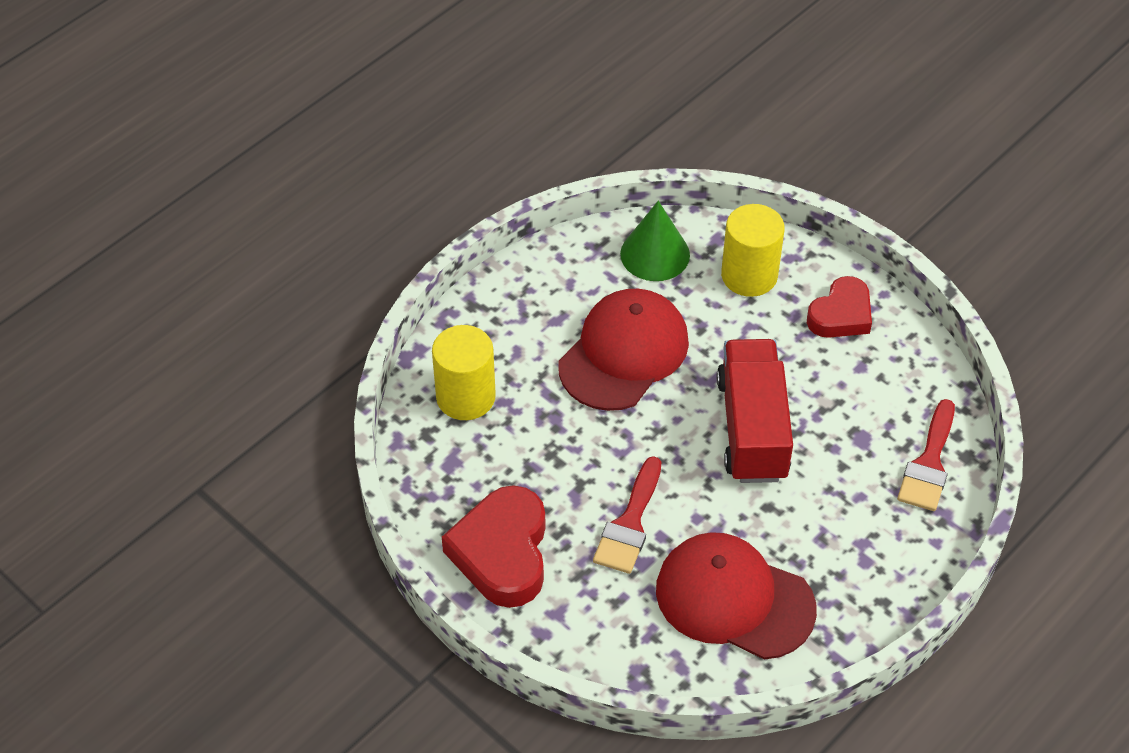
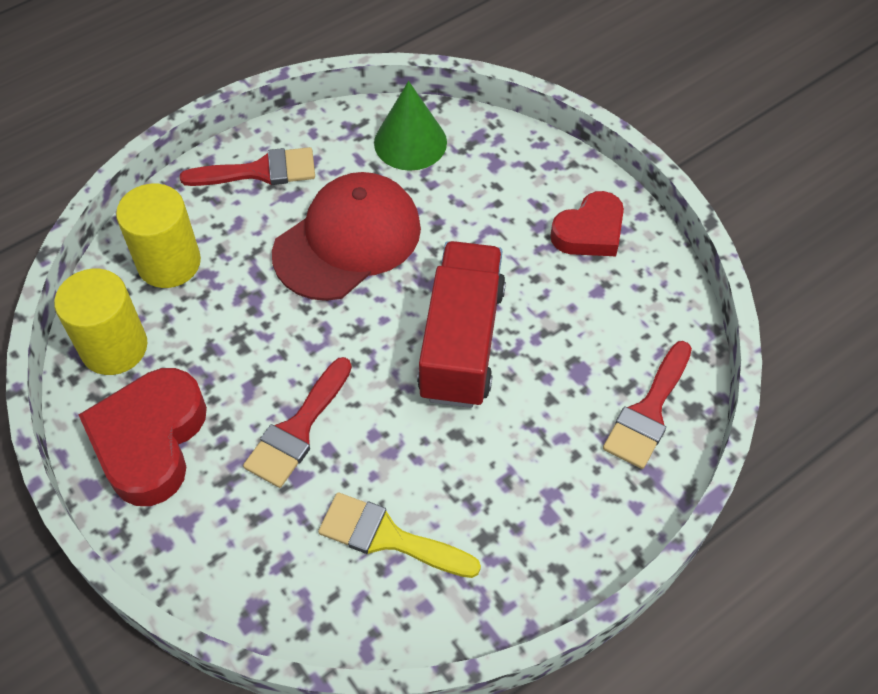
camera: 10 degrees right, 5 degrees up
red cap [656,532,817,660] -> yellow brush [318,492,481,578]
yellow cylinder [721,204,785,297] -> yellow cylinder moved to [54,269,147,375]
none -> red brush [180,147,315,186]

